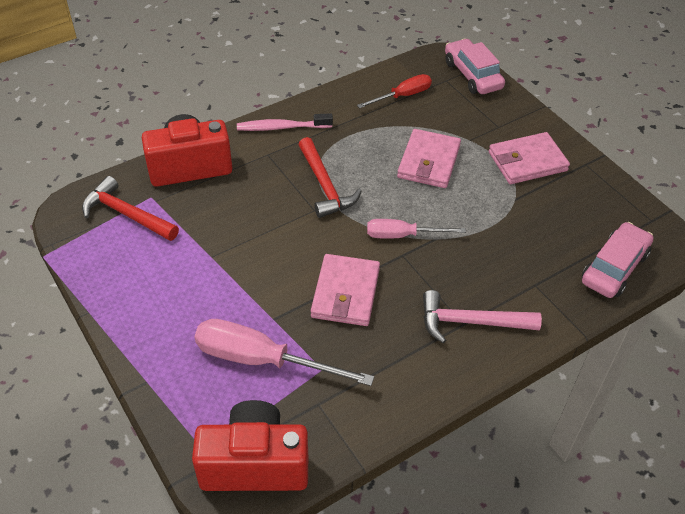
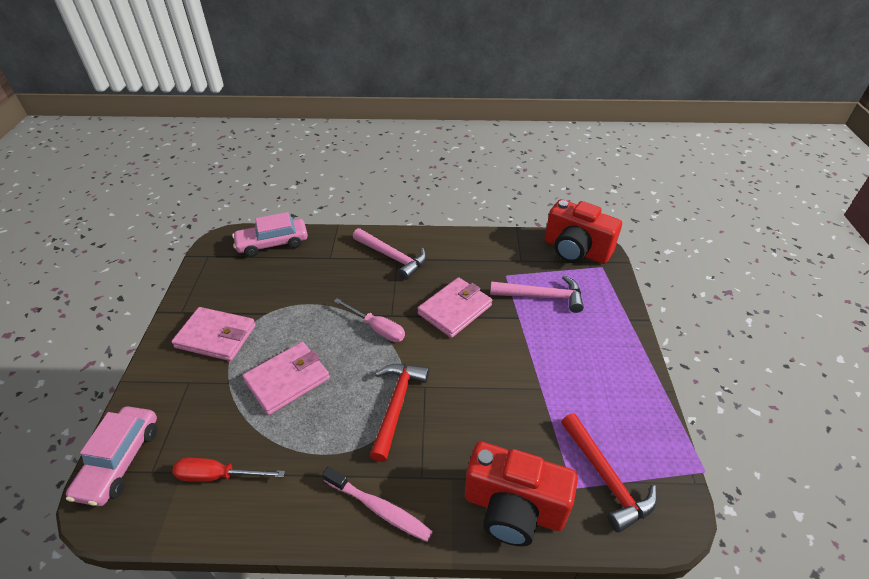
camera: 145 degrees left, 5 degrees down
pink screwdriver [195,319,374,386] -> pink hammer [490,275,584,313]

